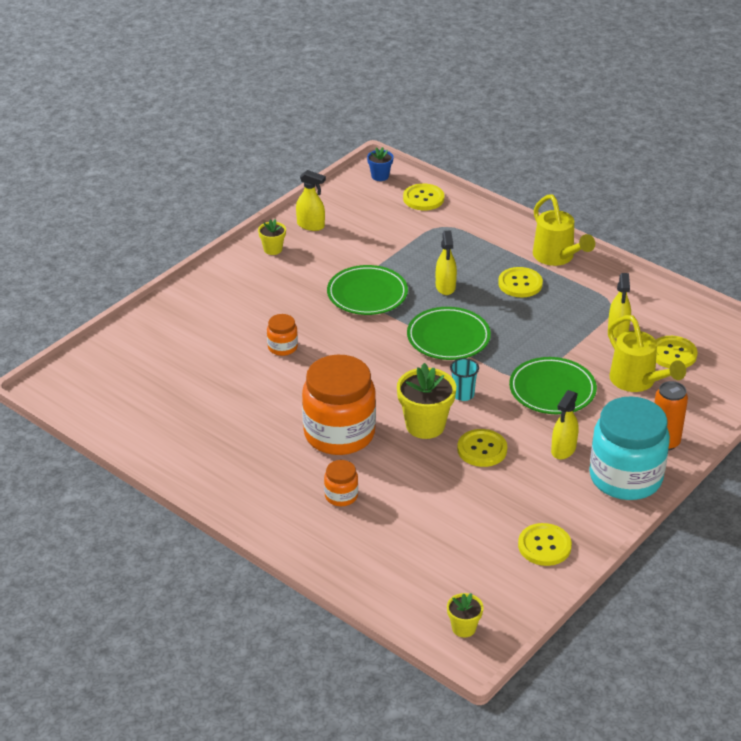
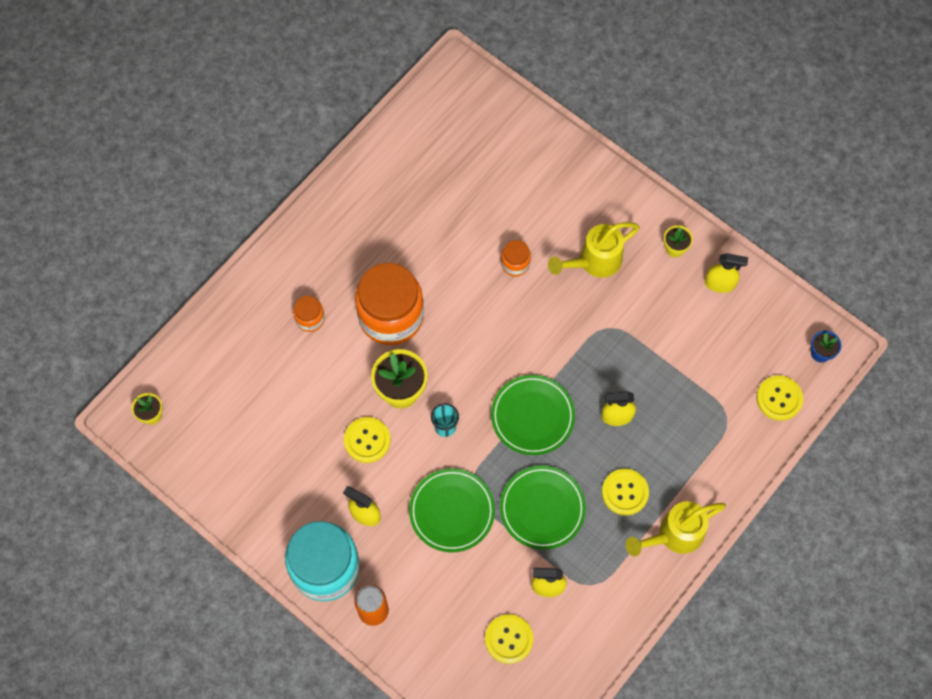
camera: 90 degrees right, 30 degrees up
yellow spray bottle [296,170,326,231] -> yellow spray bottle turned 105 degrees counterclockwise [705,253,748,293]
green plate [327,265,408,315] -> green plate moved to [500,466,586,550]
yellow button [518,523,572,566] -> none
yellow watering can [608,315,686,392] -> yellow watering can moved to [548,222,640,278]

